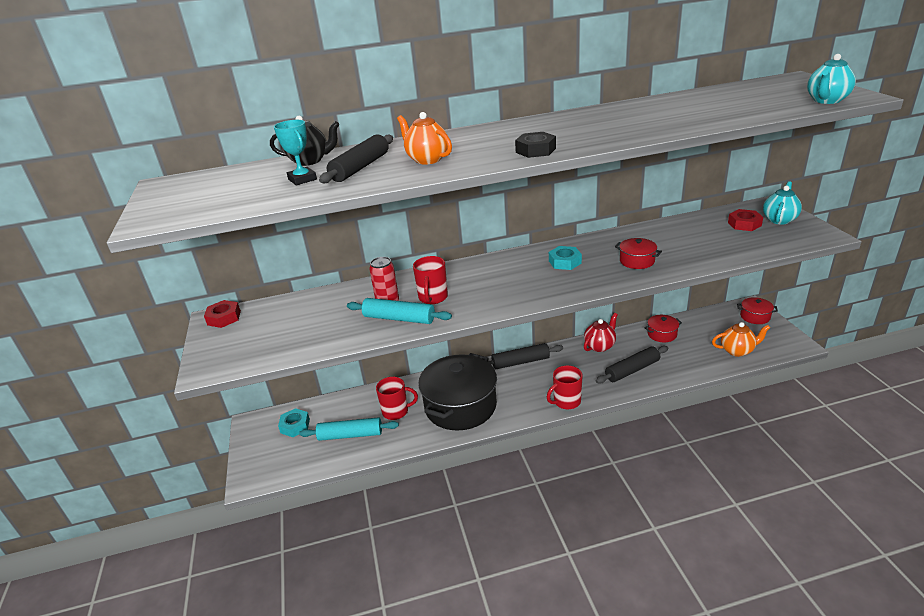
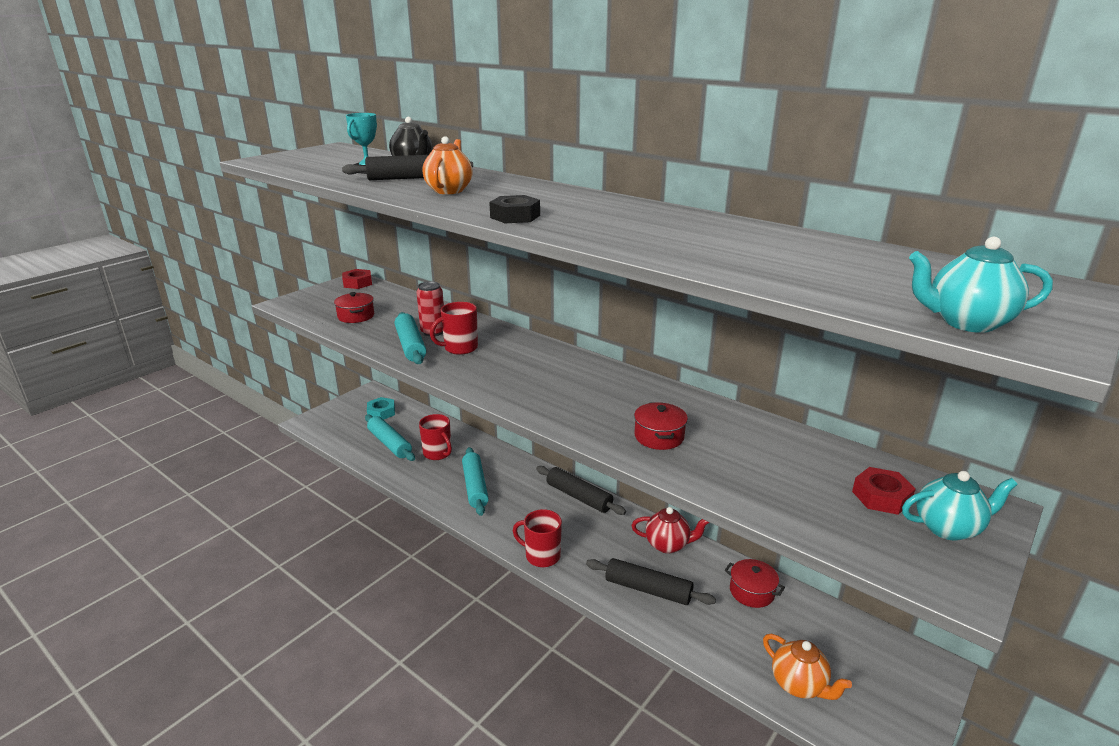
camera: 50 degrees right, 5 degrees down
black pot [418,353,497,430] -> turquoise rolling pin [462,447,489,516]
turquoise nut [549,246,582,270] -> none
red pot [737,297,778,324] -> red pot moved to [334,292,374,323]

